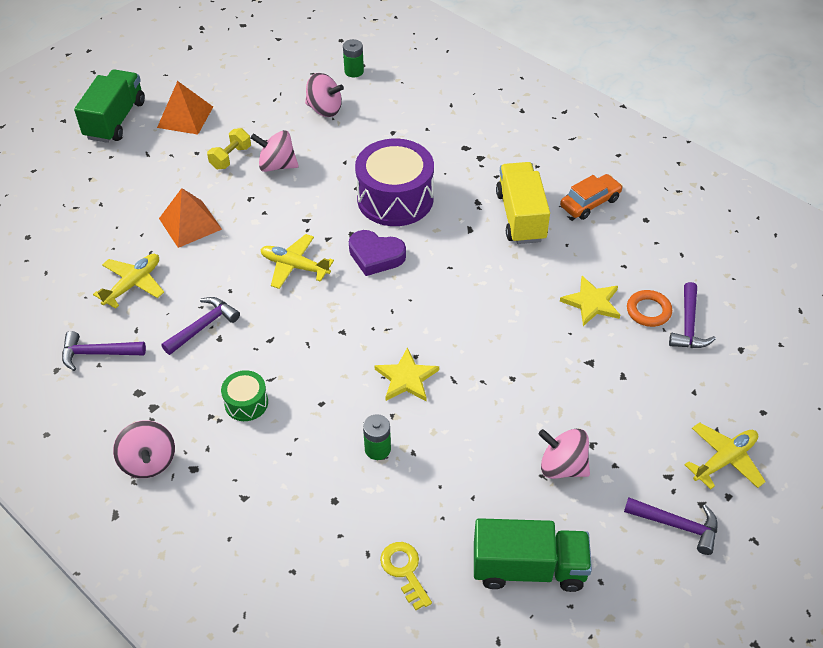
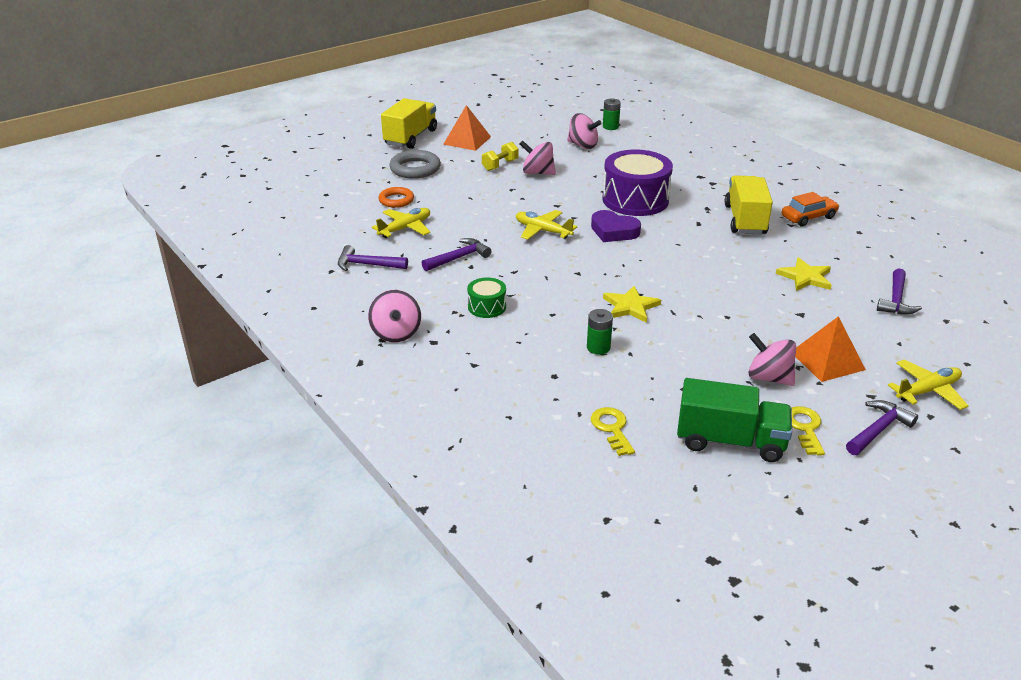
camera: 10 degrees right, 15 degrees down
green truck [74,69,145,143] -> yellow truck [381,98,437,149]
orange pyramid [159,188,222,248] -> orange pyramid moved to [795,316,866,382]
purple hammer [624,497,717,555] -> purple hammer turned 75 degrees counterclockwise [846,400,918,455]
orange ring [627,290,672,327] -> orange ring moved to [378,187,414,208]
none -> grey ring [389,150,441,179]
none -> yellow key [791,406,825,456]

